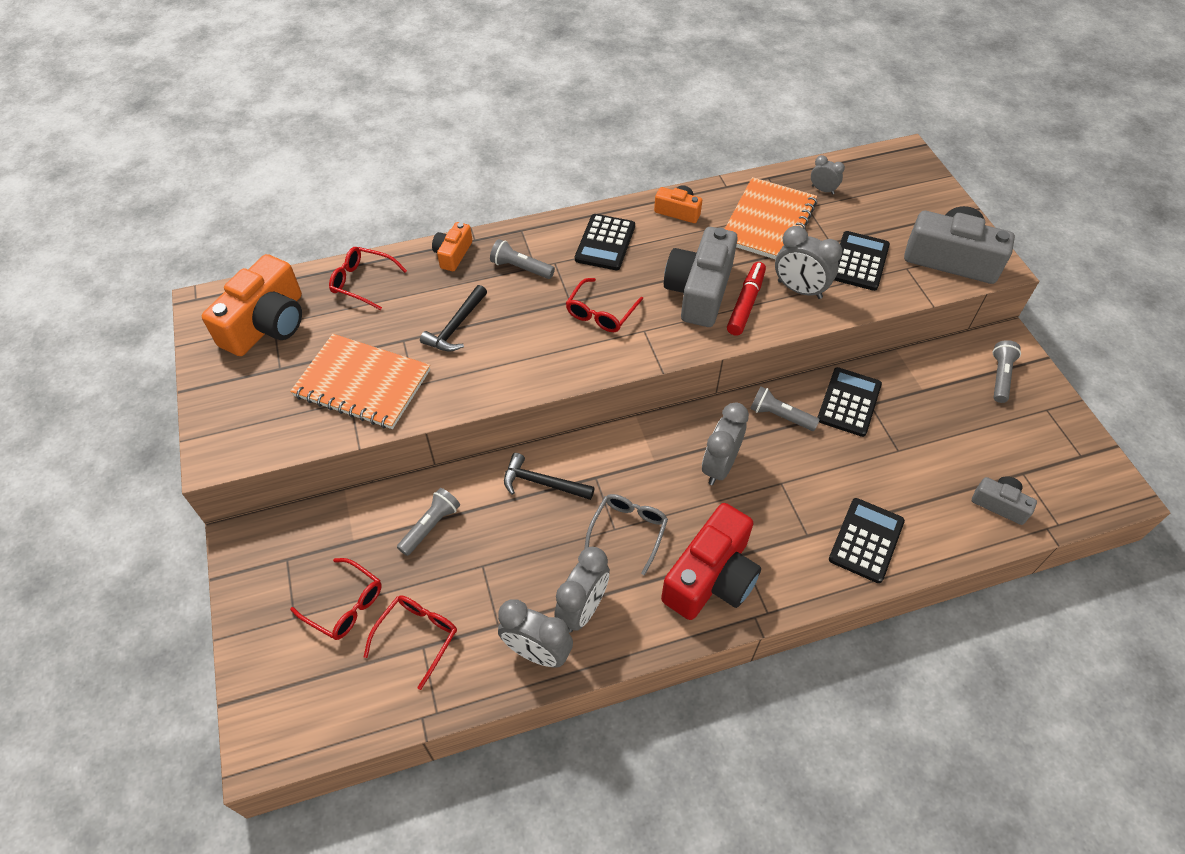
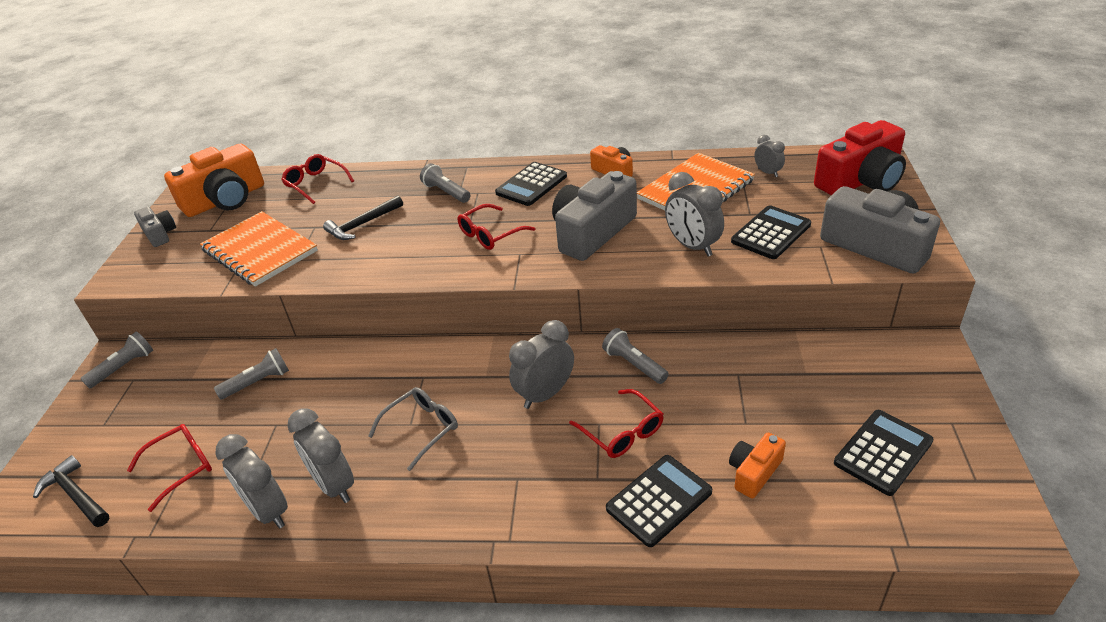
camera: 25 degrees right, 15 degrees down
red glasses [290,558,382,640] -> red glasses moved to [569,389,663,458]
orange camera [432,222,472,271] -> orange camera moved to [729,433,786,499]
black hammer [504,453,594,500] -> black hammer moved to [33,455,109,527]
grey clock [554,547,610,633] -> grey clock turned 90 degrees clockwise [287,408,354,503]
red camera [661,503,761,620] -> red camera moved to [814,120,906,195]
red marker [727,262,766,336] -> none
black calculator [817,367,882,437] -> black calculator moved to [834,410,934,496]
grey camera [972,476,1037,525] -> grey camera moved to [134,207,176,247]
grey flashlight [993,340,1021,403] -> grey flashlight moved to [80,332,153,389]

